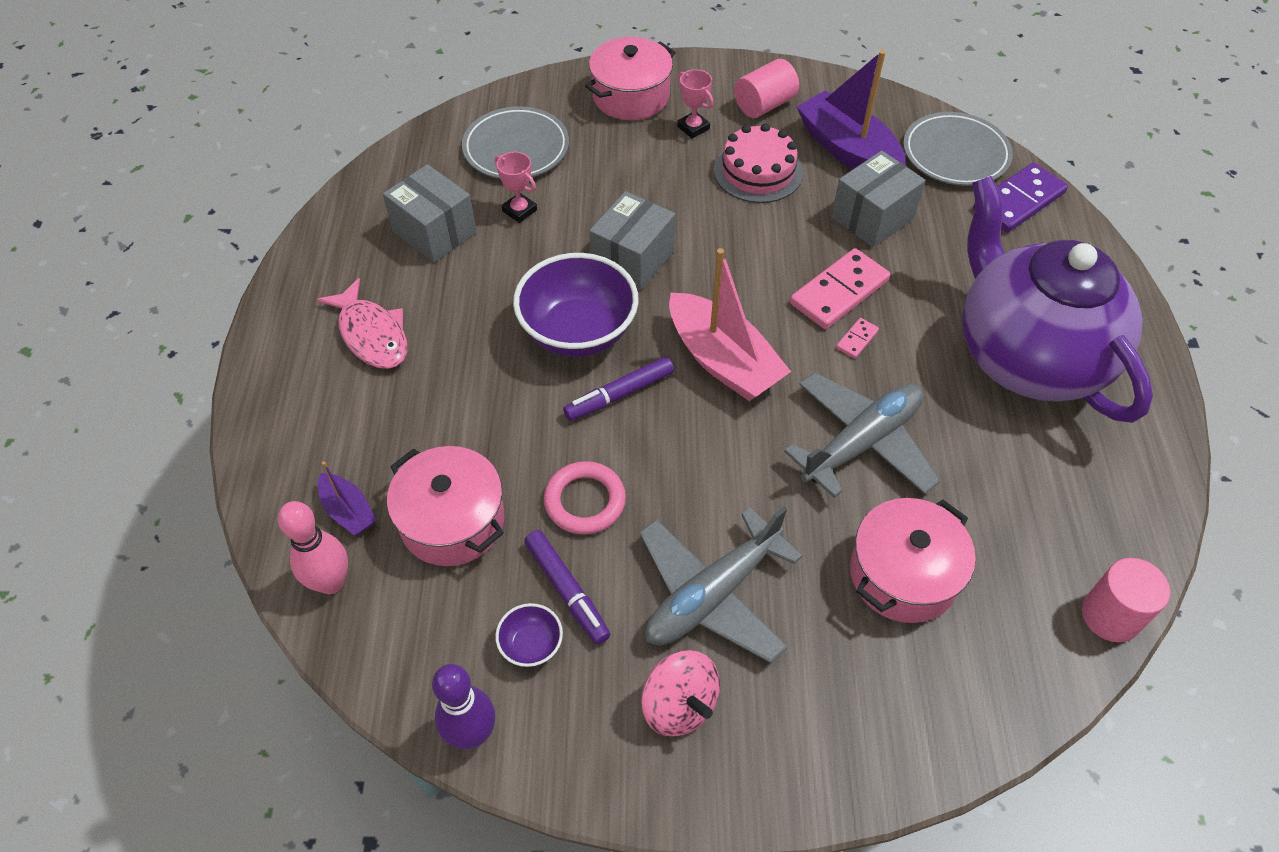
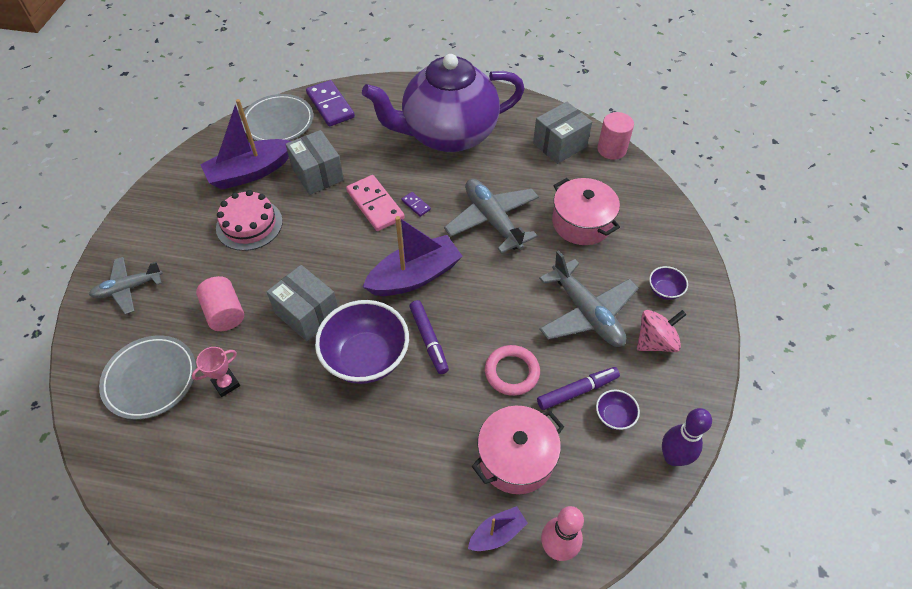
camera: 80 degrees left, 0 degrees up
pink fish [316,278,407,369] -> none
grey box [383,164,477,263] -> grey box moved to [533,102,592,164]
pink pot [585,37,676,120] -> grey plane [89,257,163,314]
pink boat [669,248,791,401] -> purple boat [363,216,463,296]
pink trophy [677,69,713,138] -> none
pink cylinder [734,59,799,118] -> pink cylinder moved to [196,276,244,331]
pink domino [836,318,879,359] -> purple domino [401,192,431,217]
none -> purple bowl [649,266,688,300]

